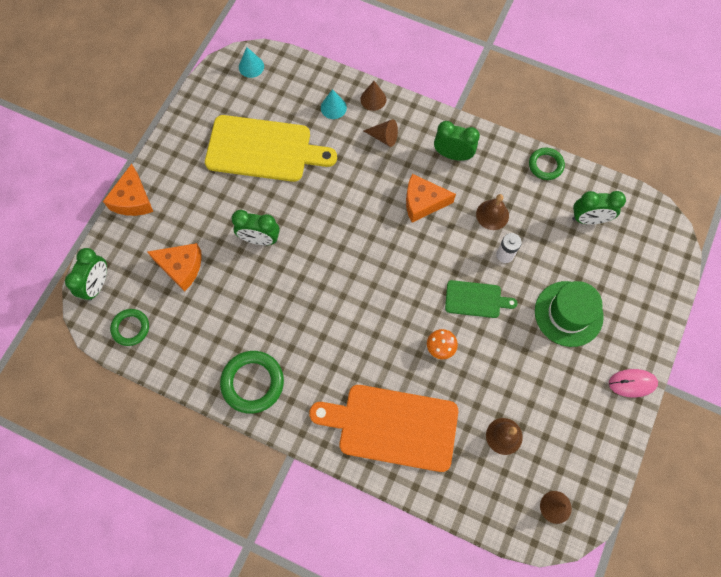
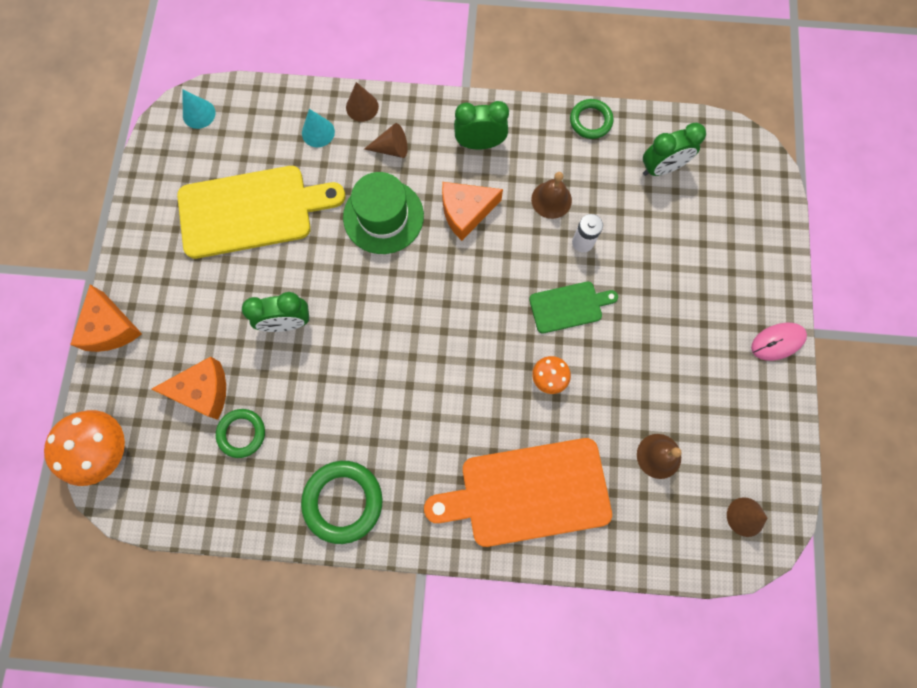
camera: 20 degrees left, 5 degrees up
green clock [65,248,107,301] -> orange mushroom [44,410,125,486]
green ring [110,309,149,346] -> green ring moved to [216,409,265,458]
green hat [535,281,604,347] -> green hat moved to [343,172,424,254]

